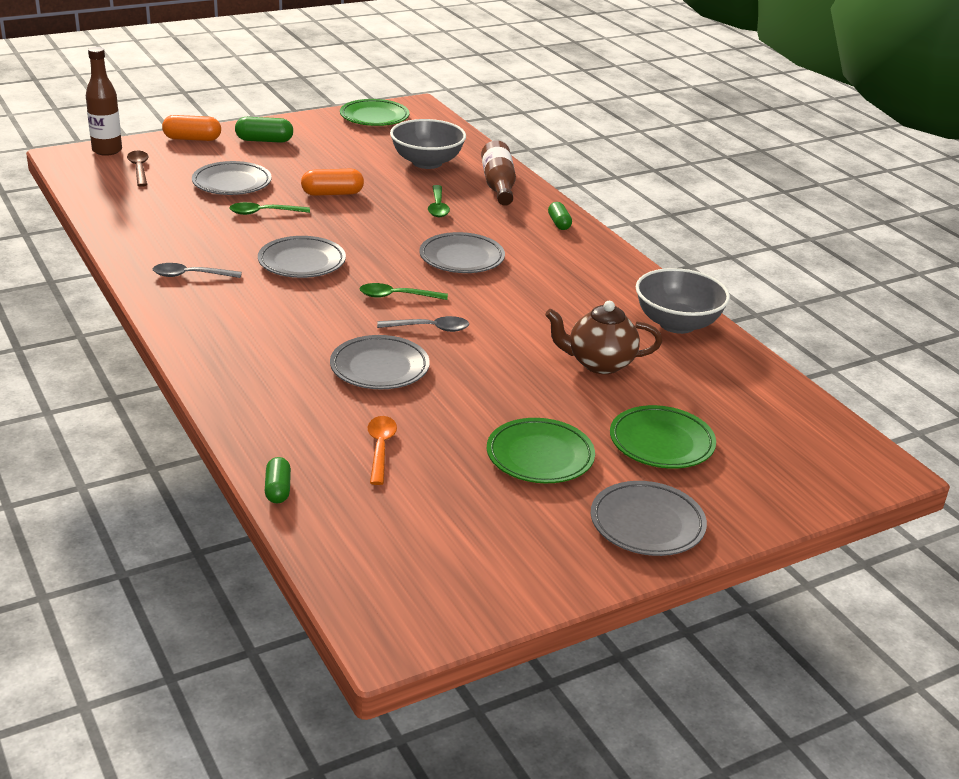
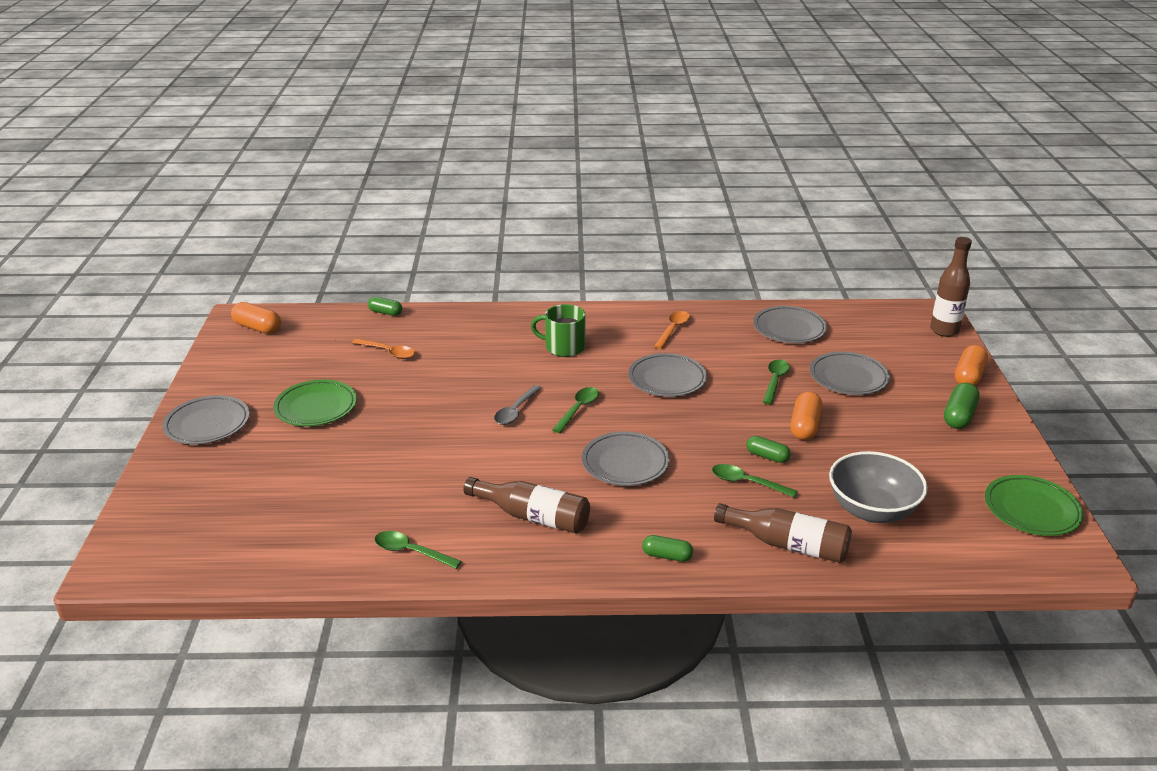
camera: 120 degrees right, 0 degrees up
brown spoon [127,151,149,187] -> none
grey spoon [153,263,242,278] -> orange spoon [654,311,690,349]
grey plate [330,335,430,389] -> grey plate moved to [753,306,827,343]
brown teapot [545,301,662,374] -> none
green plate [610,405,716,469] -> none
grey bowl [636,268,730,334] -> green spoon [375,531,462,569]
none -> orange capsule [231,302,281,334]
none -> brown bottle [463,477,590,534]
none -> green mug [531,304,586,357]
none -> green capsule [746,436,791,463]

